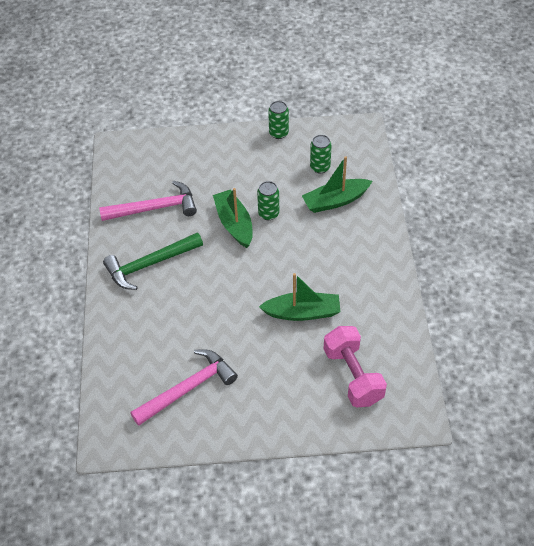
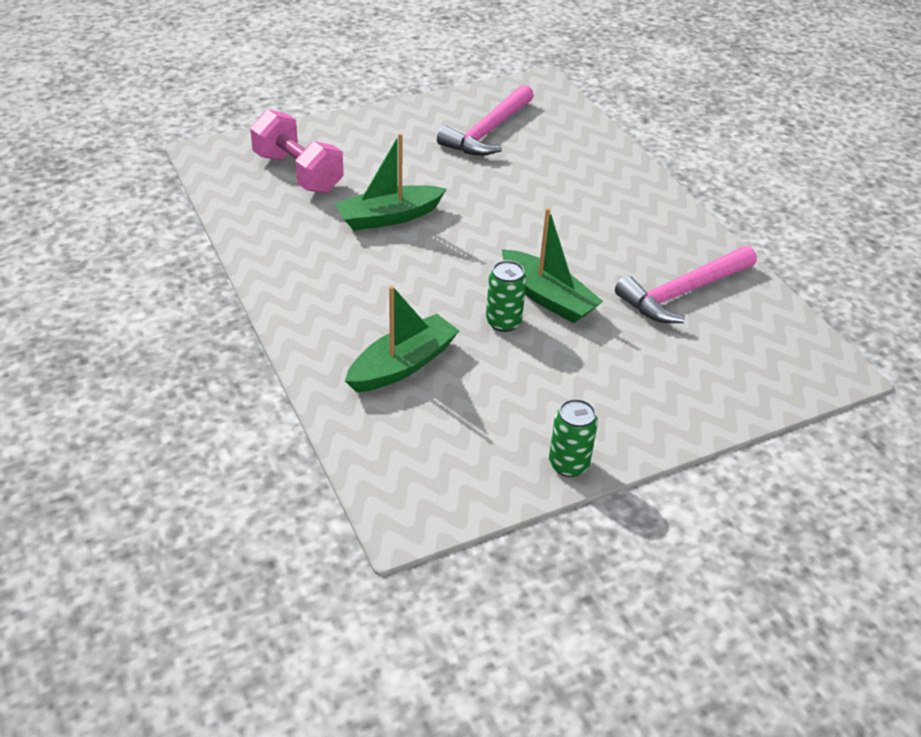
camera: 155 degrees right, 10 degrees down
green hammer [103,232,203,290] -> none
green can [310,135,332,173] -> none

